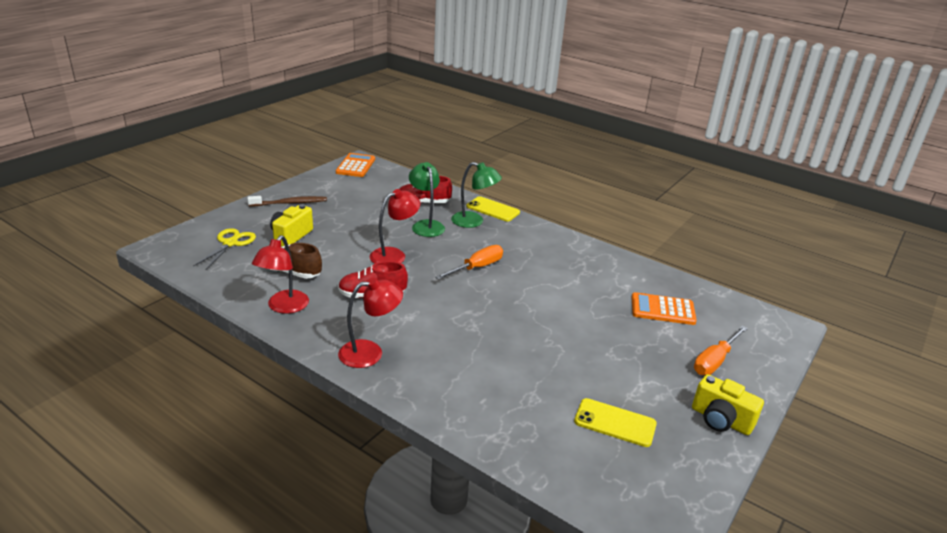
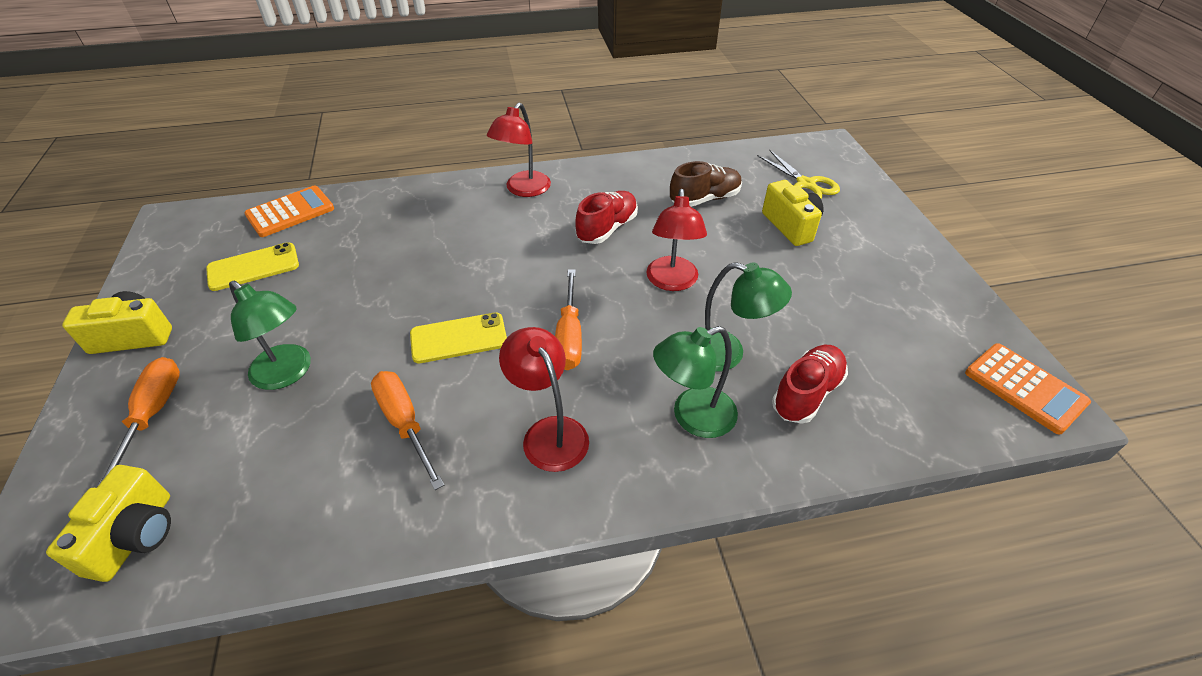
camera: 135 degrees right, 15 degrees up
brown toothbrush [247,196,327,206] -> none
red lamp [252,235,309,314] -> red lamp moved to [499,327,589,472]
yellow phone [466,196,520,221] -> yellow phone moved to [410,313,507,363]
orange calculator [632,292,697,325] -> orange calculator moved to [244,186,334,237]
none -> yellow camera [46,465,171,582]
none -> green lamp [229,281,311,390]
none -> orange screwdriver [371,371,444,490]

